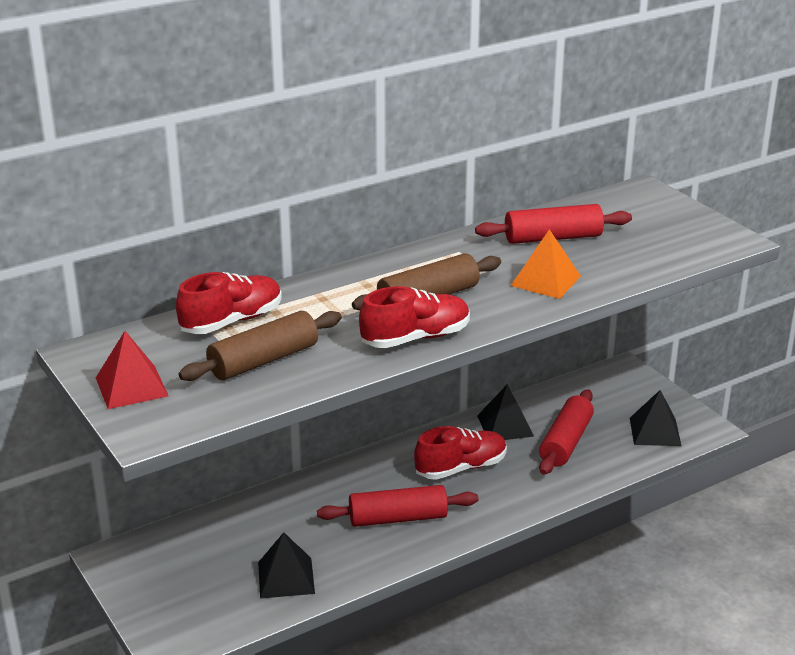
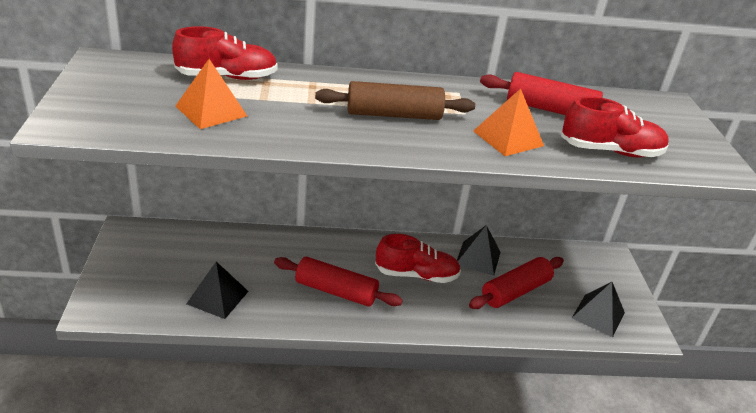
camera: 25 degrees right, 5 degrees up
red pyramid [96,331,169,409] -> none
brown rolling pin [179,311,342,381] -> orange pyramid [175,59,247,129]
red shoe [359,286,470,348] -> red shoe moved to [561,96,669,158]

